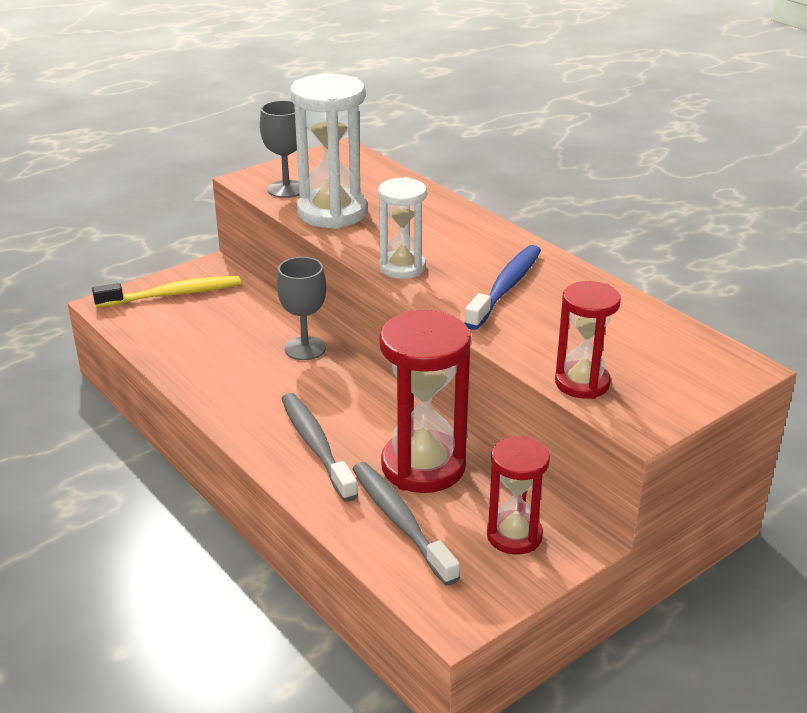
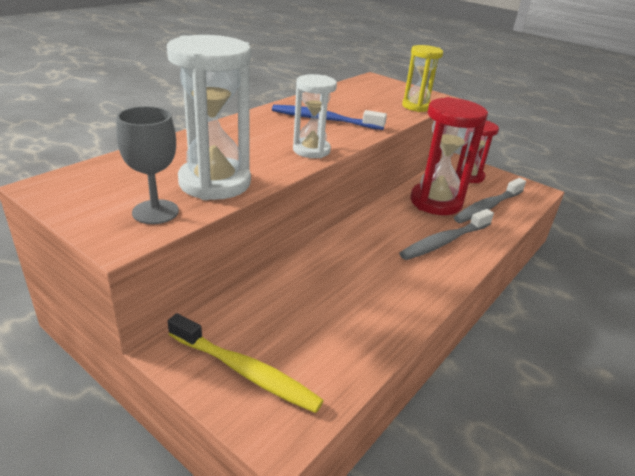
camera: 105 degrees left, 0 degrees up
yellow toothbrush [92,276,241,308] -> yellow toothbrush turned 150 degrees clockwise [168,313,324,413]
grey goblet [277,257,326,360] -> none
red hourglass [555,281,621,399] -> yellow hourglass [402,45,443,112]

